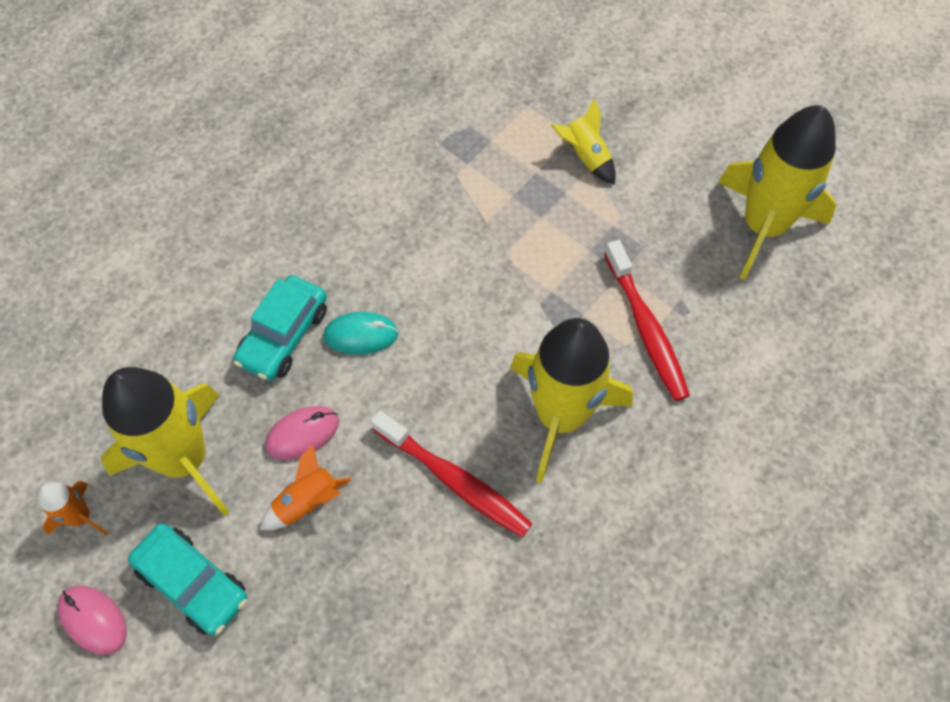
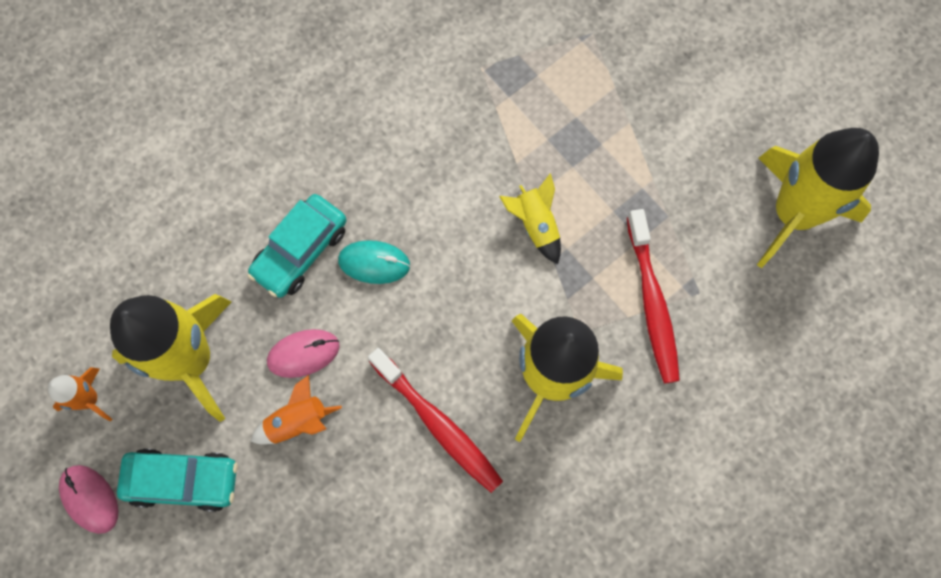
camera: 10 degrees right, 10 degrees up
turquoise car [128,524,247,636] -> turquoise car turned 45 degrees counterclockwise [117,449,238,512]
yellow rocket [551,99,616,185] -> yellow rocket moved to [499,173,561,264]

